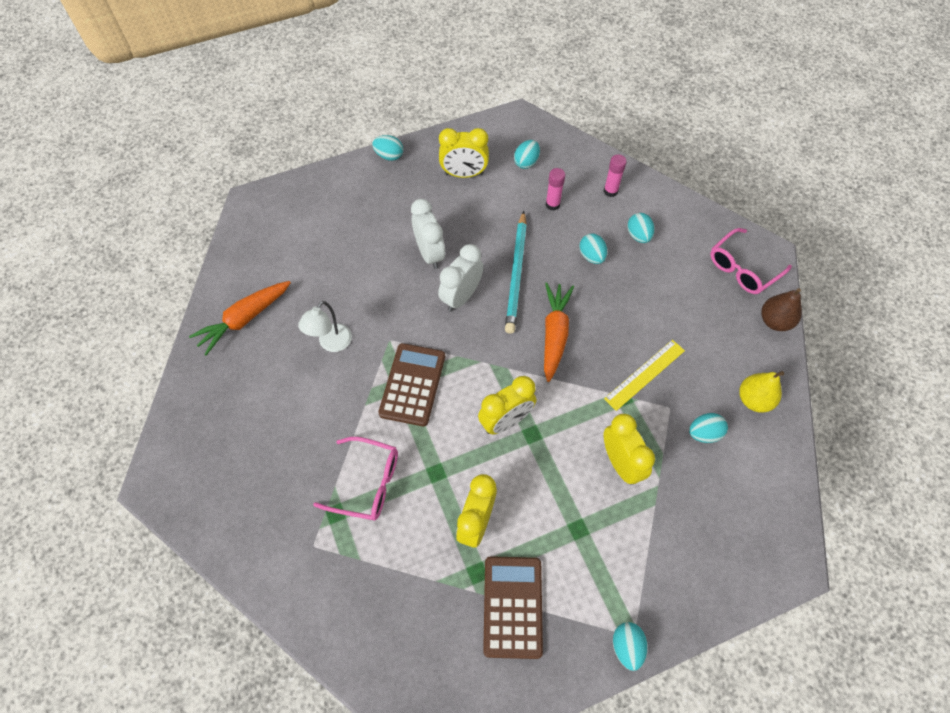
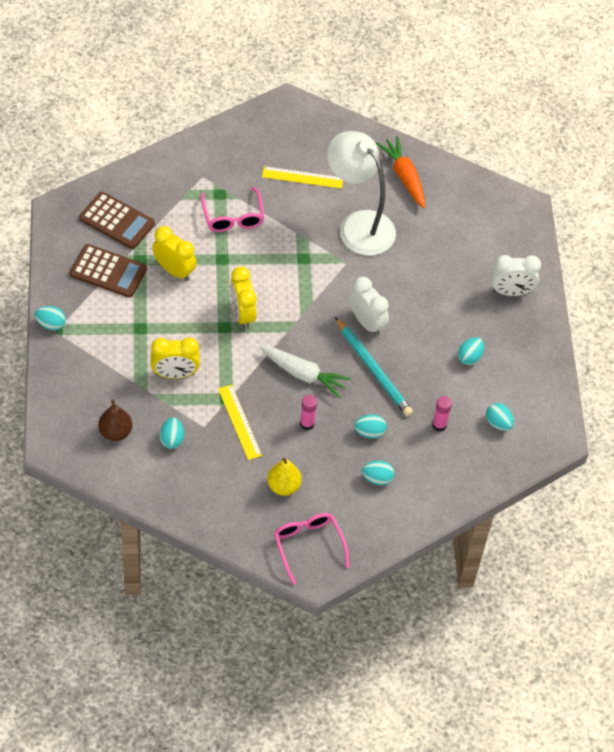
camera: 105 degrees right, 5 degrees down
white lamp [298,301,352,352] -> white lamp [327,131,396,256], size x2.06
pink glasses [313,437,398,520] -> pink glasses turned 45 degrees counterclockwise [201,187,264,232]
turquoise egg [372,135,403,161] -> turquoise egg moved to [458,337,484,365]
brown calculator [378,343,445,426] -> brown calculator moved to [79,192,155,249]
white clock [411,199,445,269] -> white clock moved to [491,255,541,296]
yellow clock [439,128,489,178] -> none
turquoise pencil [505,211,527,334] -> turquoise pencil turned 150 degrees counterclockwise [335,317,413,416]
orange carrot [544,283,574,382] -> white carrot [259,345,351,398]
pink glue stick [604,154,627,197] -> pink glue stick moved to [300,395,317,430]
yellow pear [739,371,784,413] -> yellow pear moved to [267,458,302,496]
brown pear [761,288,802,331] -> brown pear moved to [98,399,133,441]
none -> yellow ruler [262,166,343,189]

